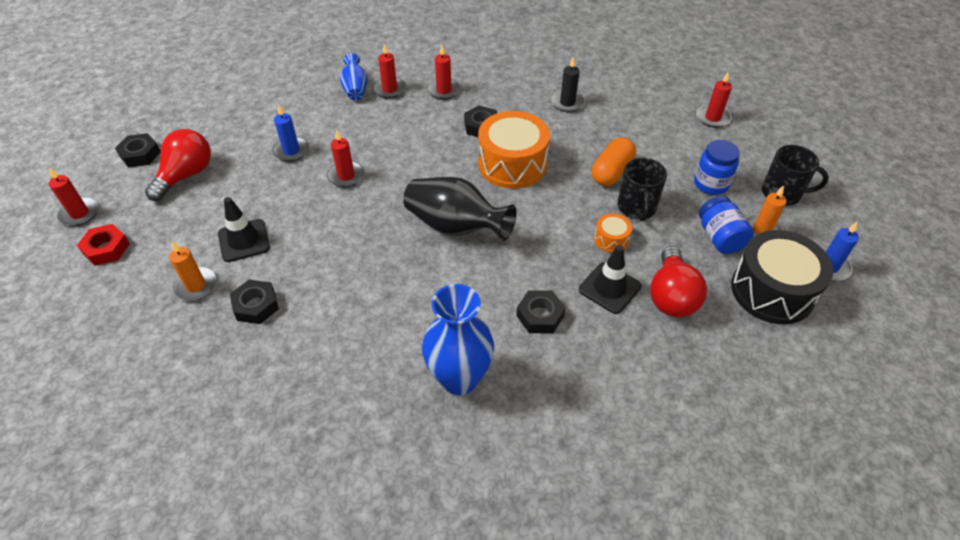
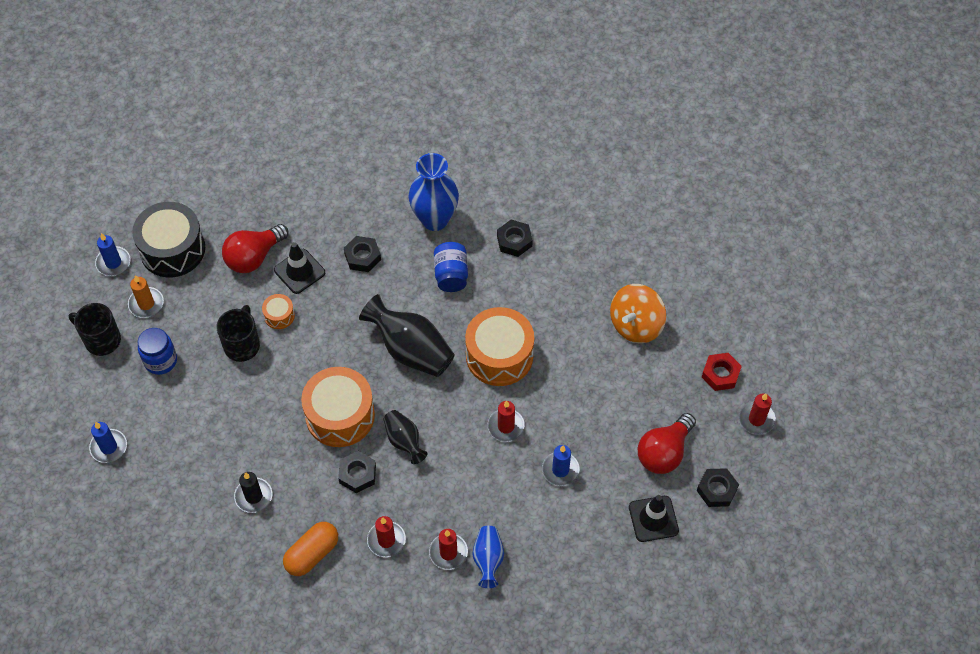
camera: 170 degrees left, 10 degrees up
orange candle [169,241,217,301] -> orange spinning top [610,284,666,343]
black traffic cone [218,197,270,262] -> black traffic cone moved to [629,495,679,542]
black nut [230,280,279,324] -> black nut moved to [497,220,533,257]
orange capsule [592,137,636,186] -> orange capsule moved to [283,522,338,576]
red light bulb [650,246,707,317] -> red light bulb turned 150 degrees counterclockwise [222,224,288,273]
red candle [696,72,732,128] -> blue candle [89,422,127,463]
blue jar [699,196,754,254] -> blue jar moved to [434,242,468,292]
none -> black vase [383,410,428,464]
none -> orange drum [465,307,534,386]

